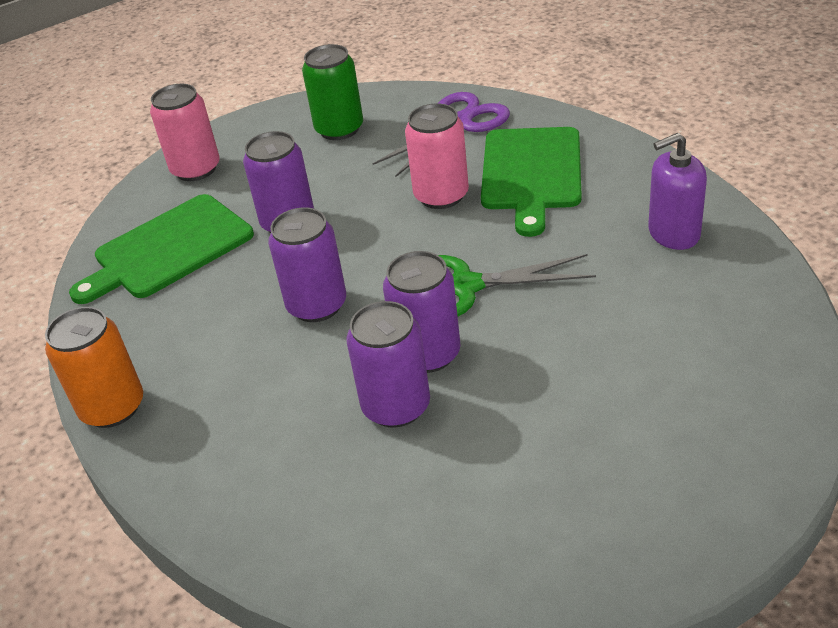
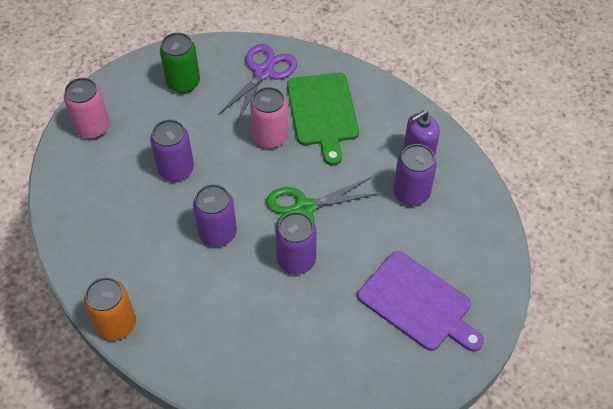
camera: 20 degrees left, 15 degrees up
green cutting board [69,194,254,304] -> none
purple can [346,301,430,428] -> purple can moved to [393,144,437,206]
none -> purple cutting board [358,251,484,352]

